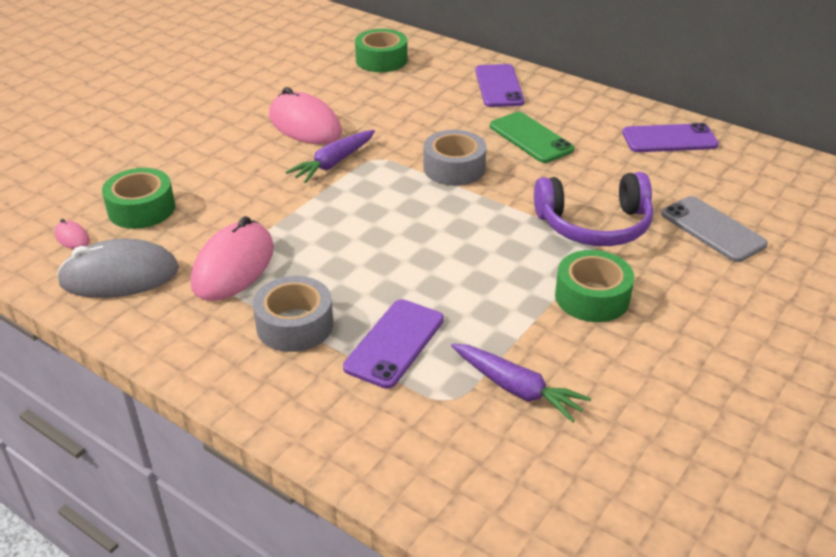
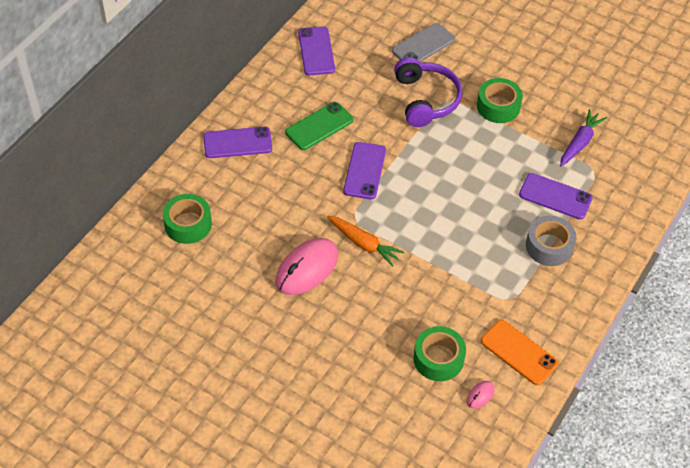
camera: 95 degrees left, 15 degrees up
grey mouse [57,239,179,298] -> orange phone [481,320,558,385]
pink mouse [191,216,274,301] -> none
purple carrot [286,130,375,183] -> orange carrot [327,216,404,267]
grey tape [424,130,486,186] -> purple phone [343,142,386,199]

